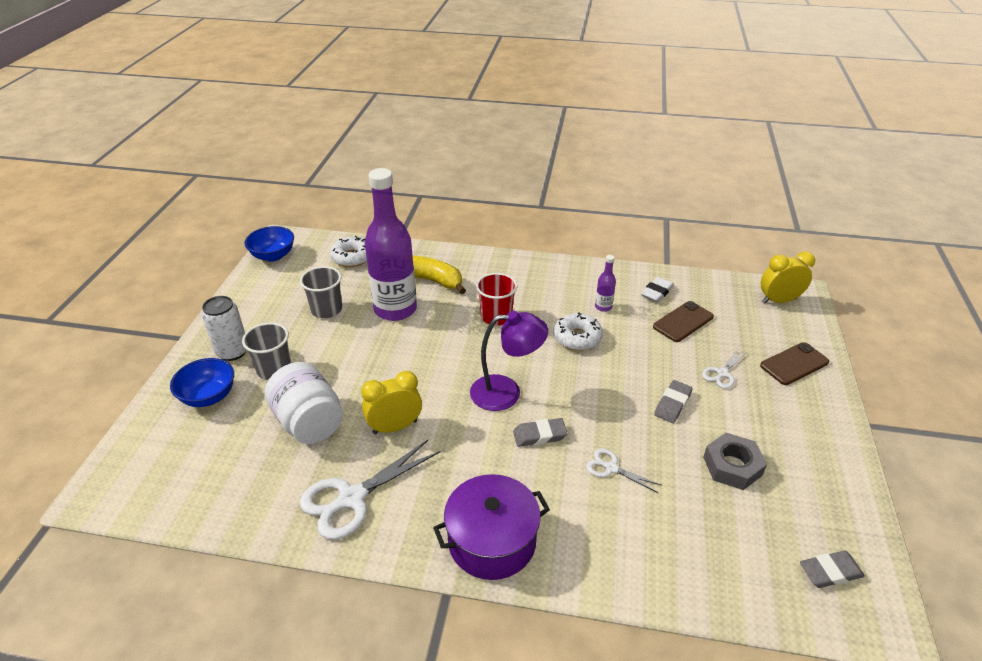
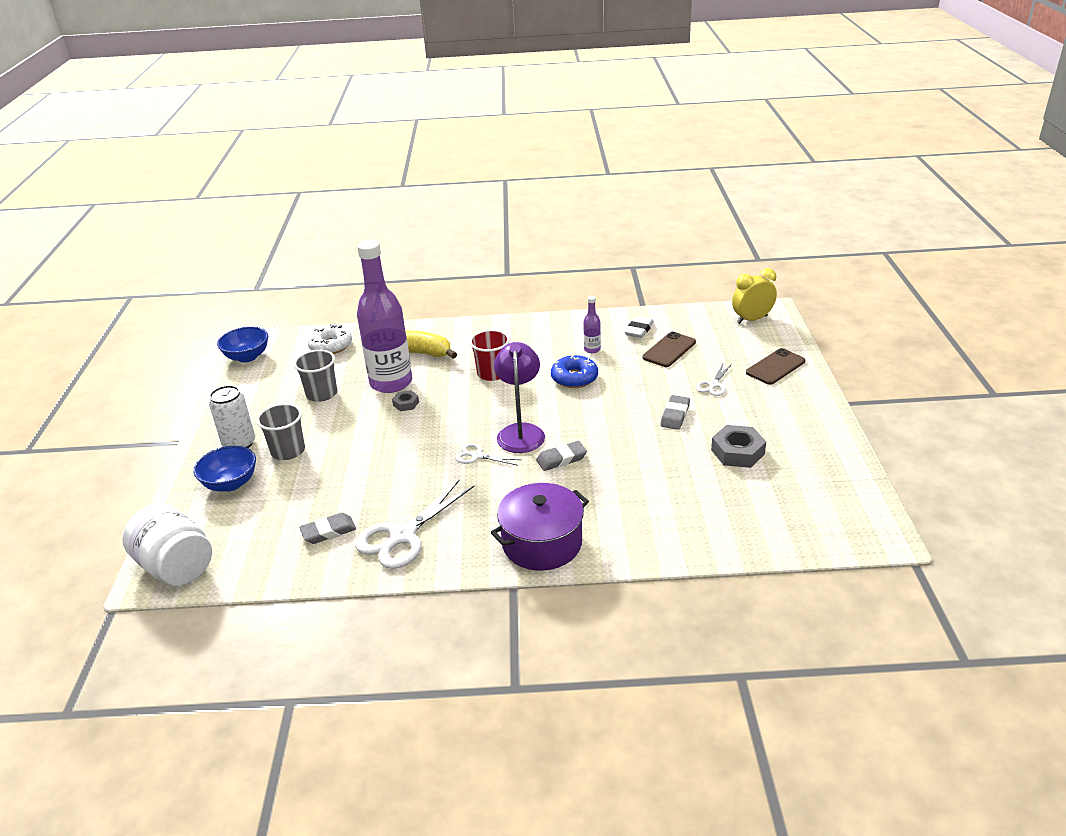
camera: 10 degrees left, 5 degrees down
white jar [265,362,343,444] -> white jar moved to [122,503,212,586]
yellow clock [361,371,422,434] -> none
purple lamp [470,311,548,411] -> purple lamp turned 75 degrees counterclockwise [494,342,545,453]
white donut [553,312,603,351] -> blue donut [551,355,598,388]
white scissors [586,448,661,493] -> white scissors moved to [455,443,521,466]
grey eraser [800,551,865,588] -> grey eraser moved to [299,513,356,544]
none -> grey nut [392,390,419,411]

